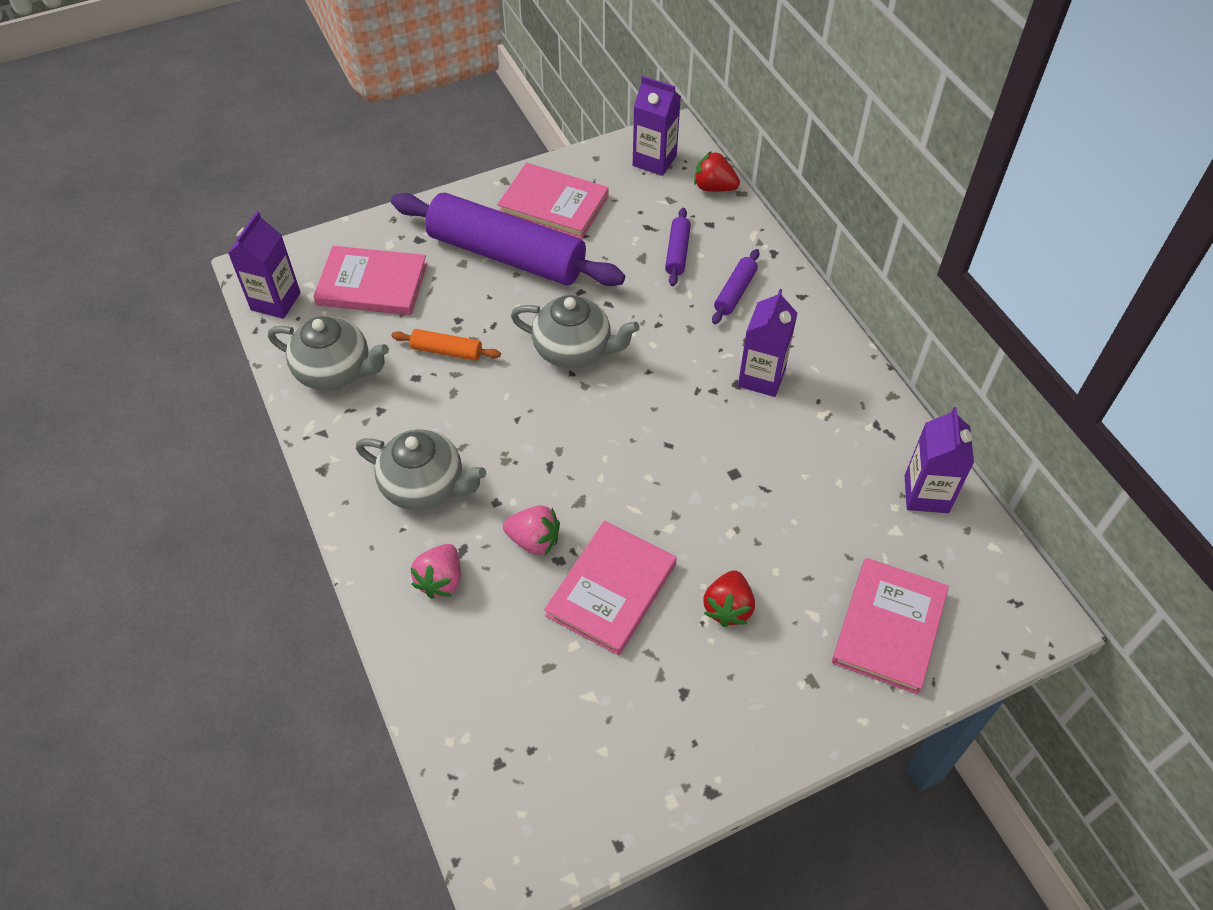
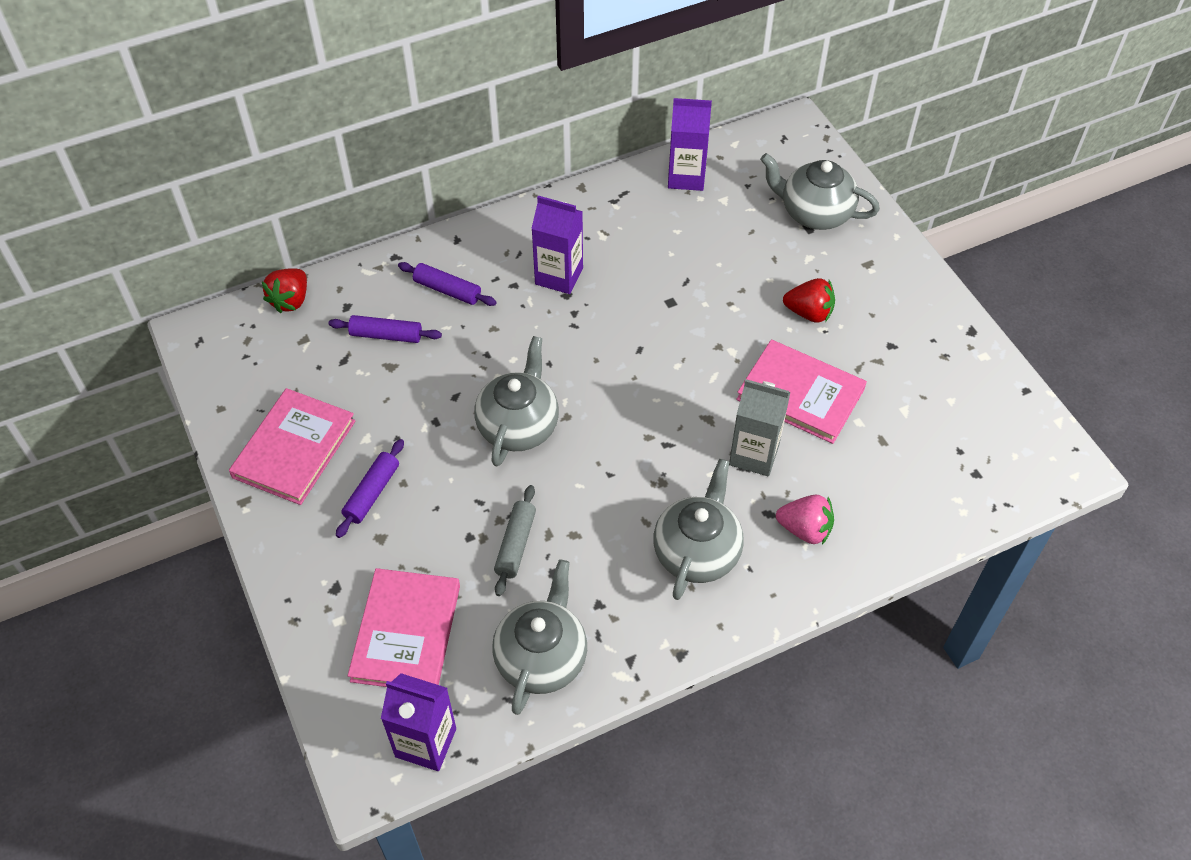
camera: 90 degrees left, 0 degrees up
purple rolling pin [391,193,625,286] -> purple rolling pin [336,439,404,538], size x0.41
orange rolling pin [391,329,501,361] -> grey rolling pin [494,485,536,596]
pink strawberry [503,505,560,556] -> grey carton [729,379,791,476]
purple carton [633,76,681,176] -> none
pink book [832,558,949,695] -> grey teapot [760,153,880,230]

